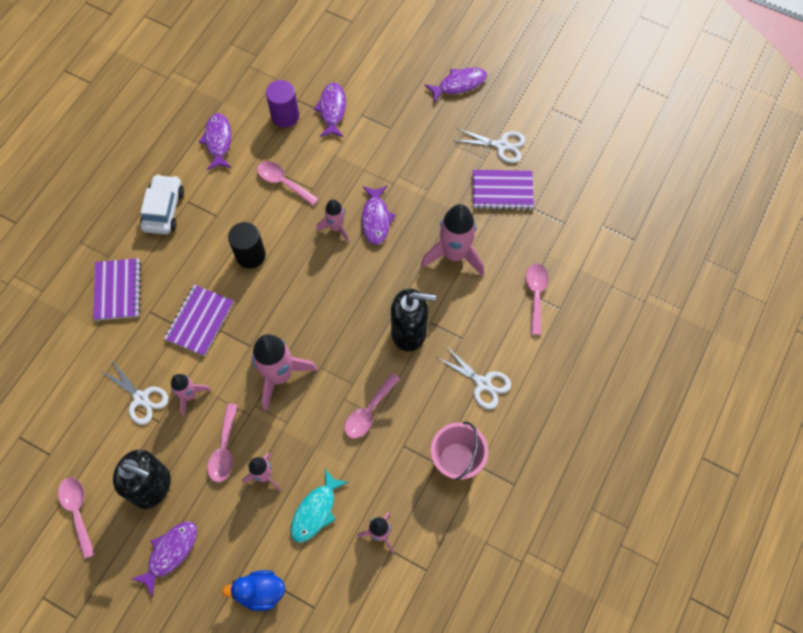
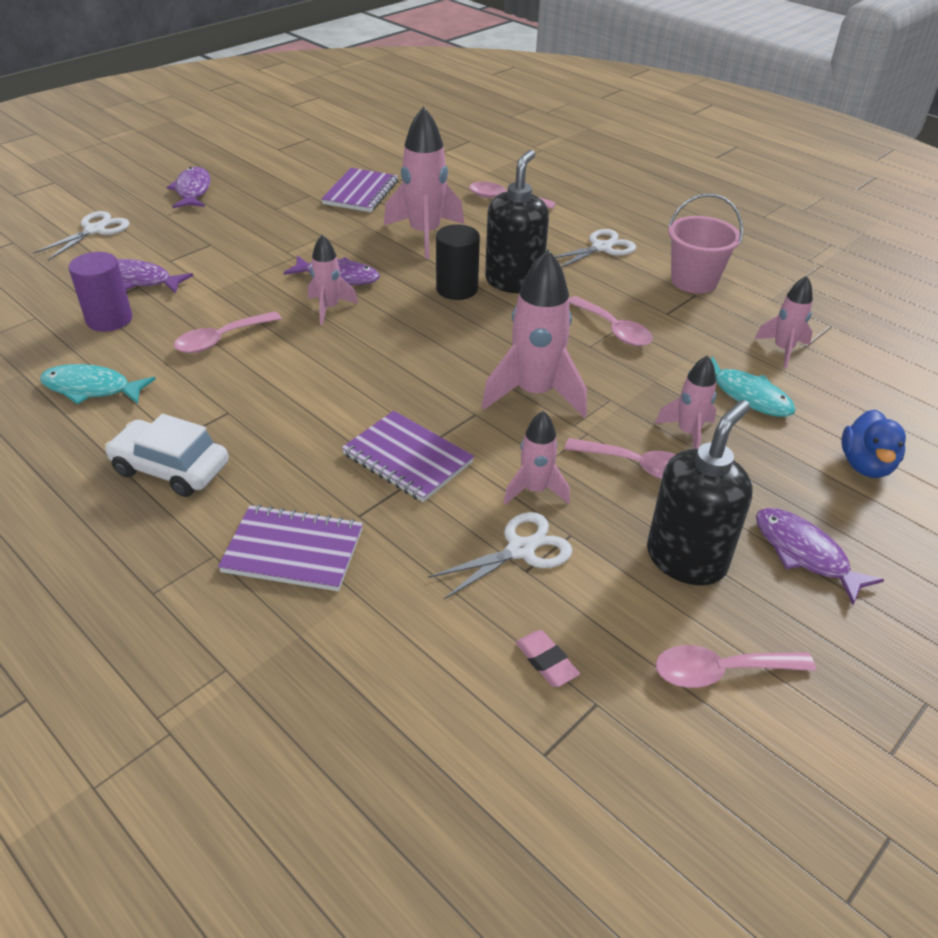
camera: 75 degrees left, 25 degrees down
purple fish [199,113,232,170] -> turquoise fish [40,364,156,404]
black cylinder [228,222,266,269] -> black cylinder moved to [436,224,480,300]
white scissors [453,128,526,163] -> white scissors moved to [33,211,130,260]
none -> pink eraser [515,630,580,687]

